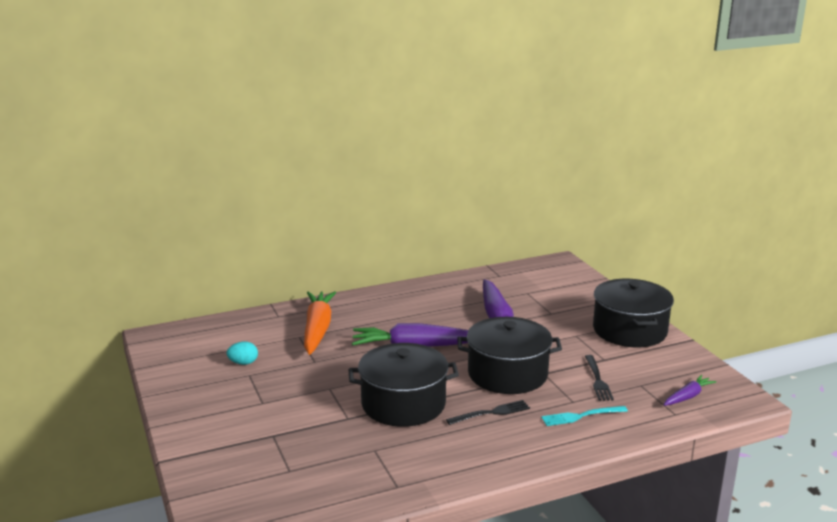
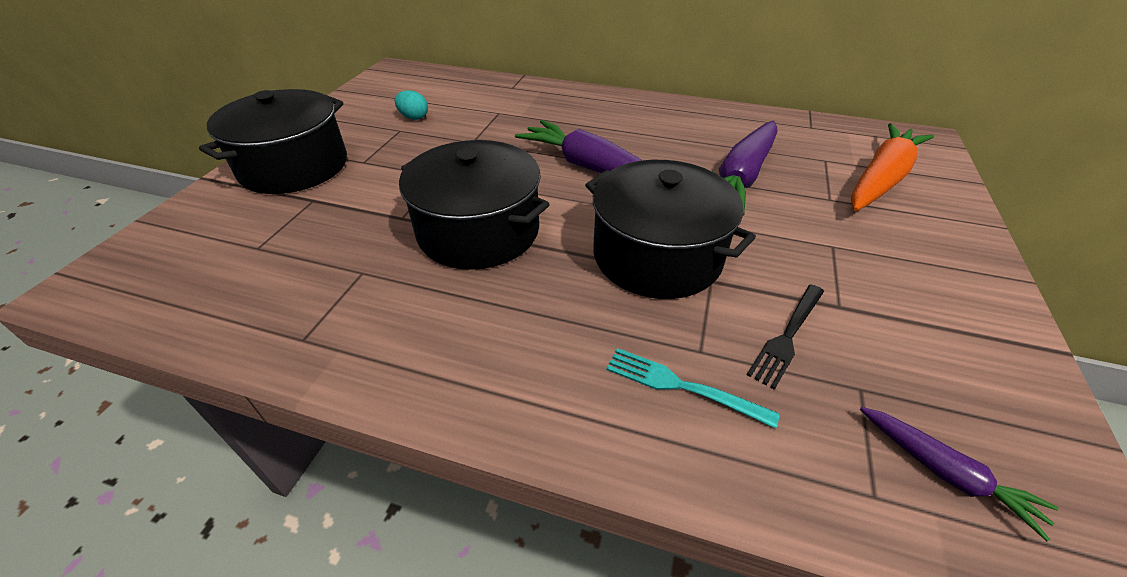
camera: 40 degrees right, 20 degrees up
orange carrot [304,291,336,355] -> orange carrot moved to [851,123,934,211]
black fork [446,400,530,425] -> none
black pot [593,279,674,347] -> black pot moved to [199,89,347,194]
purple carrot [664,375,717,406] -> purple carrot turned 45 degrees clockwise [860,407,1058,541]

